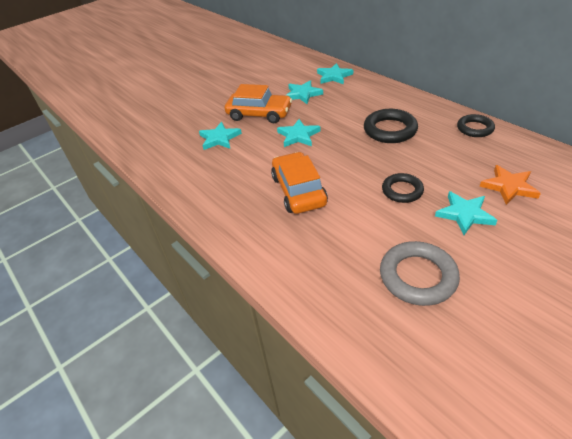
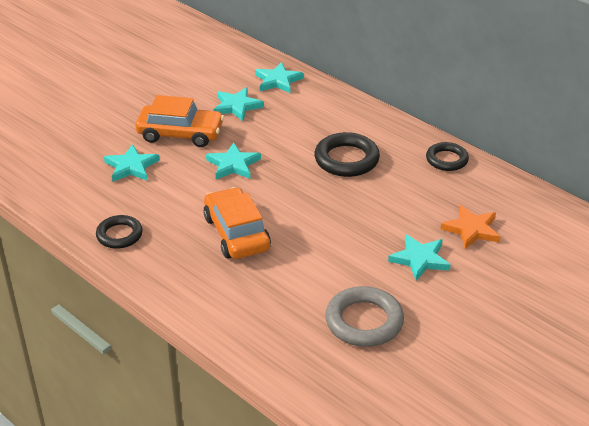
camera: 10 degrees left, 5 degrees down
black ring [382,173,424,203] -> black ring moved to [96,215,143,249]

